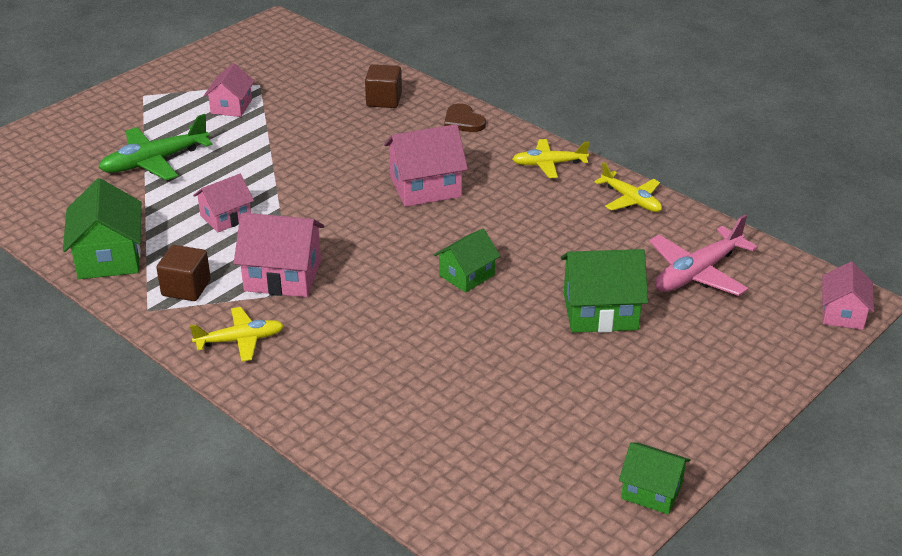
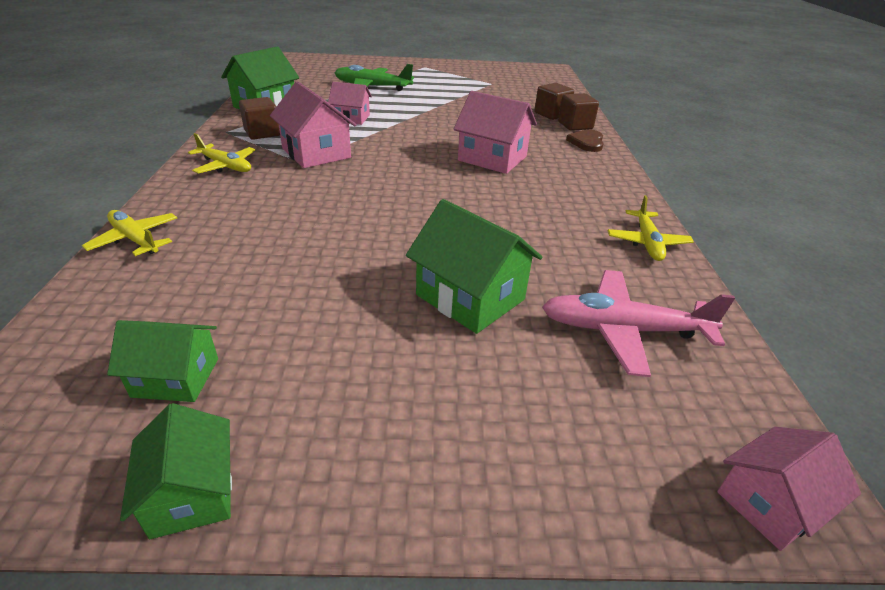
camera: 45 degrees right, 0 degrees up
pink house [204,63,254,117] -> none
green house [434,229,500,293] -> green house moved to [107,320,218,402]
yellow plane [512,139,590,178] -> yellow plane moved to [82,210,177,256]
none -> brown cube [558,93,599,131]

